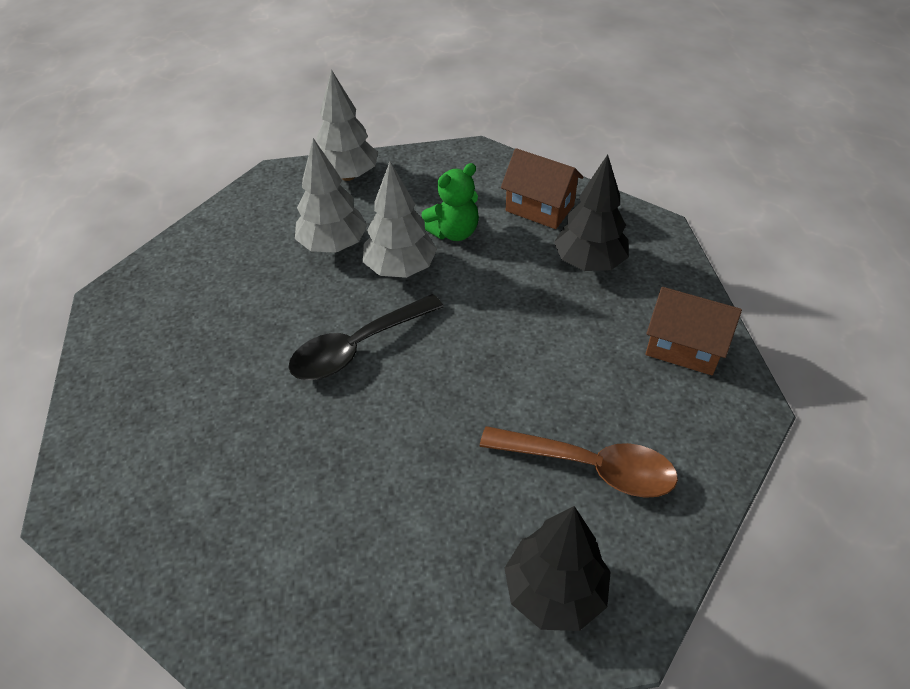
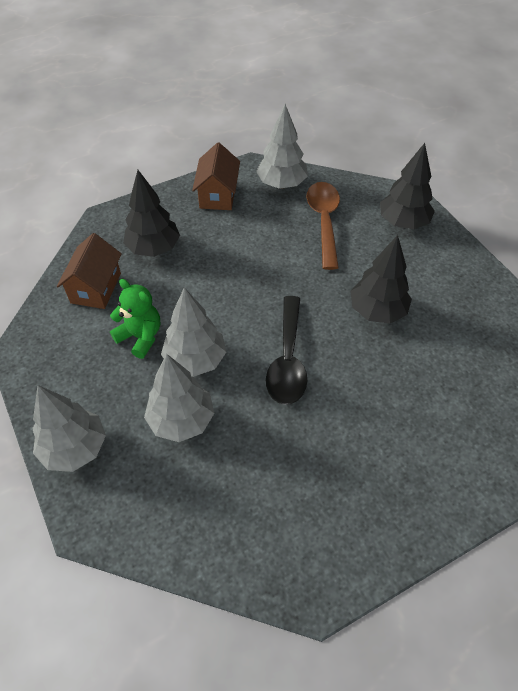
camera: 110 degrees left, 5 degrees up
black spoon [288,294,444,380] -> black spoon turned 60 degrees clockwise [266,296,307,405]
none -> grey tree [256,104,308,189]
none -> black tree [350,235,412,324]

